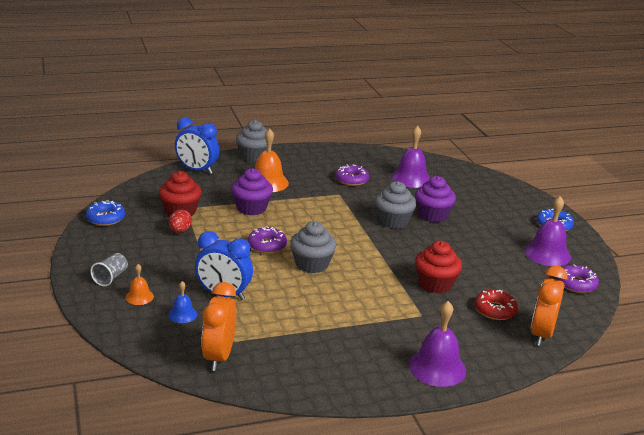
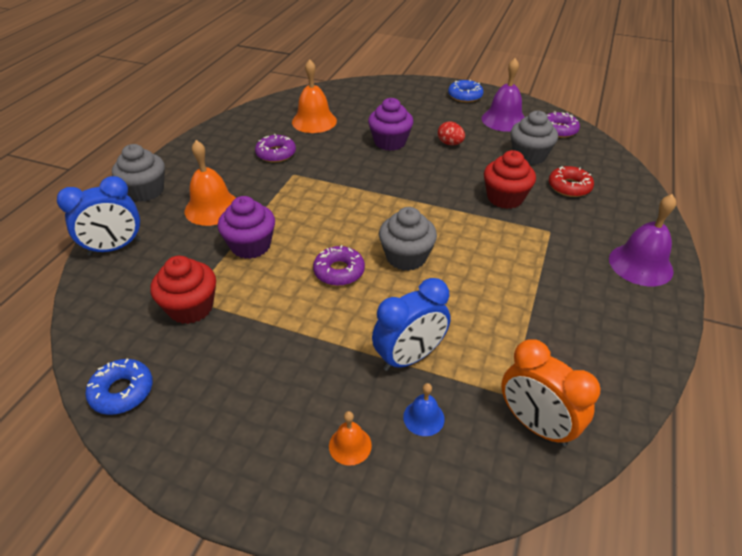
camera: 50 degrees left, 15 degrees up
grey cup [90,253,128,286] -> none
red egg [169,210,192,233] -> red egg moved to [438,121,465,145]
grey cupcake [375,181,417,229] -> grey cupcake moved to [511,111,558,165]
purple bell [391,126,430,188] -> orange bell [292,59,337,133]
orange clock [531,266,568,346] -> none

